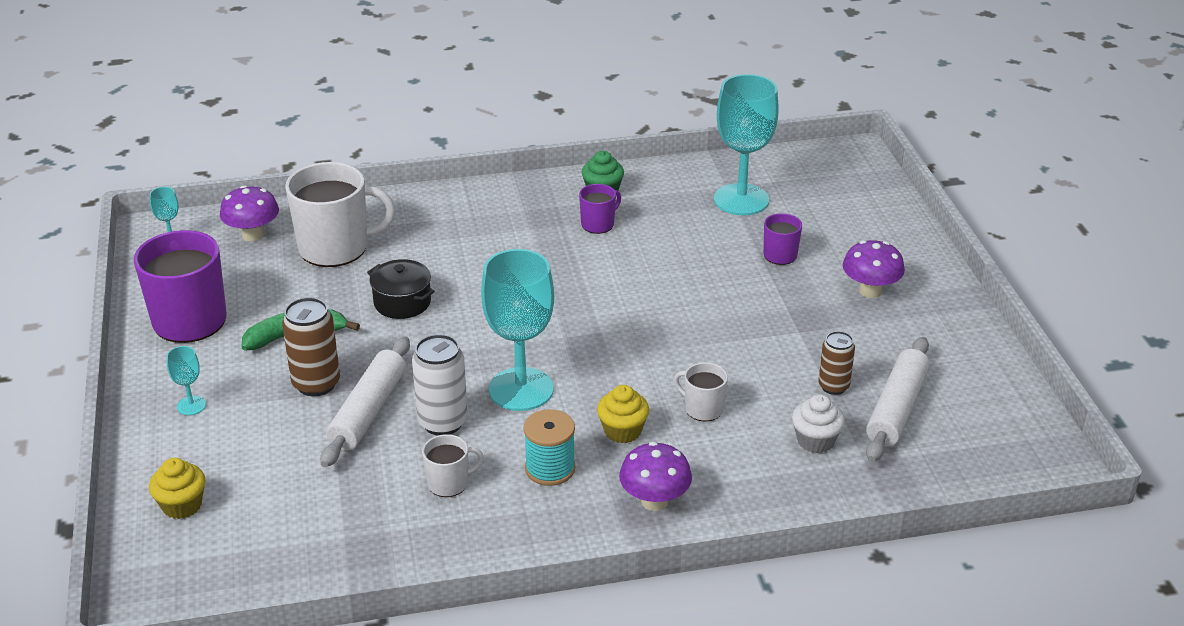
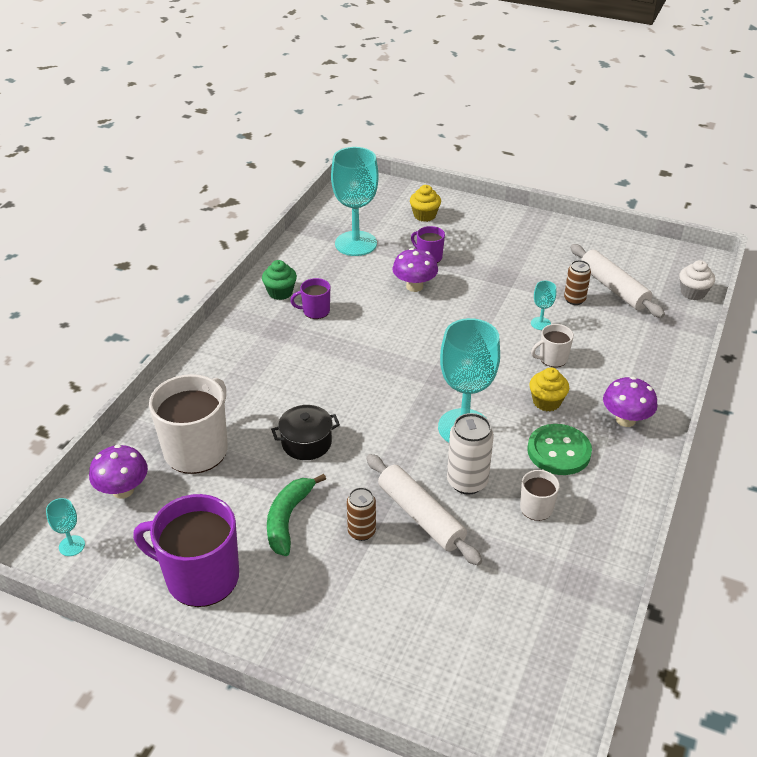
camera: 55 degrees left, 5 degrees up
yellow cupcake [149,458,205,519] -> yellow cupcake moved to [410,185,441,222]
turquoise goblet [167,346,206,415] -> turquoise goblet moved to [531,281,556,330]
brown can [282,297,340,396] -> brown can [347,487,376,541], size x0.65
turquoise spool [523,409,575,486] -> green button [527,424,592,475]
purple mug [579,184,621,234] -> purple mug turned 90 degrees counterclockwise [290,278,330,319]
white cupcake [792,394,845,453] -> white cupcake moved to [679,260,715,300]
purple mushroom [843,240,905,298] -> purple mushroom moved to [393,248,438,292]

